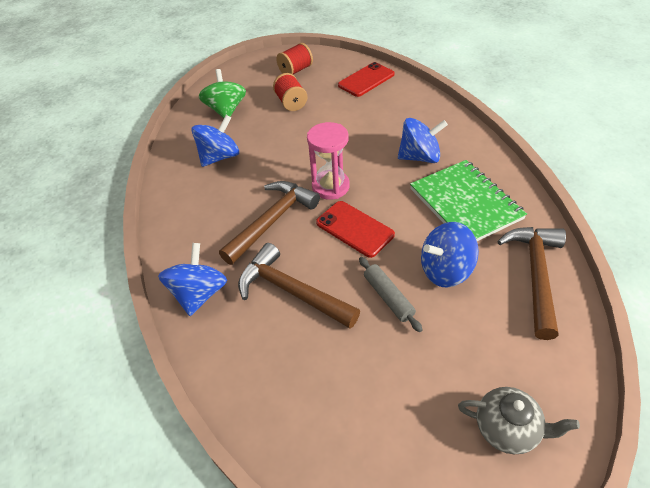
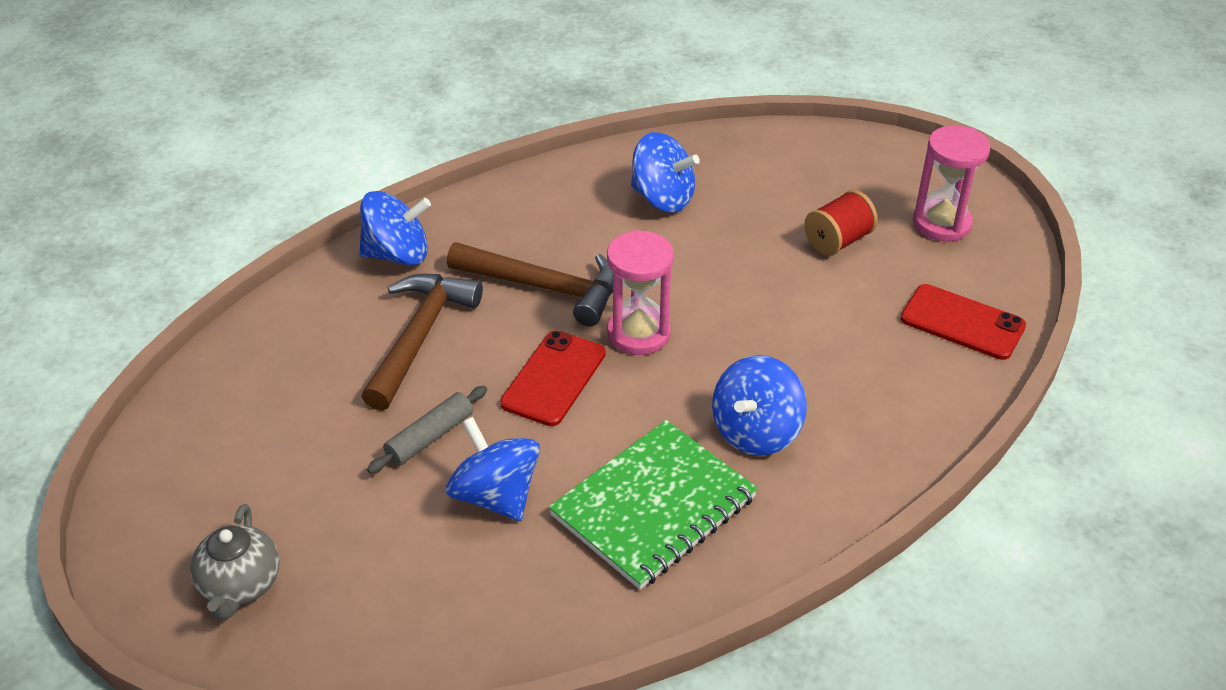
camera: 70 degrees right, 5 degrees down
green spinning top [199,69,246,118] -> none
red spool [276,43,313,74] -> pink hourglass [913,125,990,241]
blue spinning top [398,118,448,163] -> blue spinning top turned 60 degrees clockwise [712,355,807,456]
brown hammer [497,227,566,340] -> none

